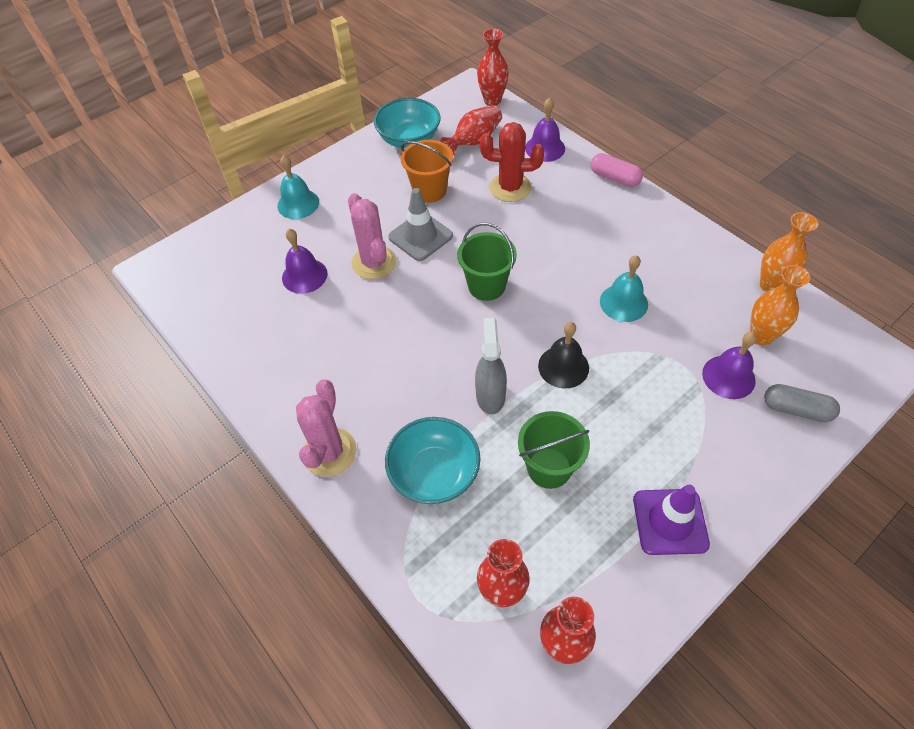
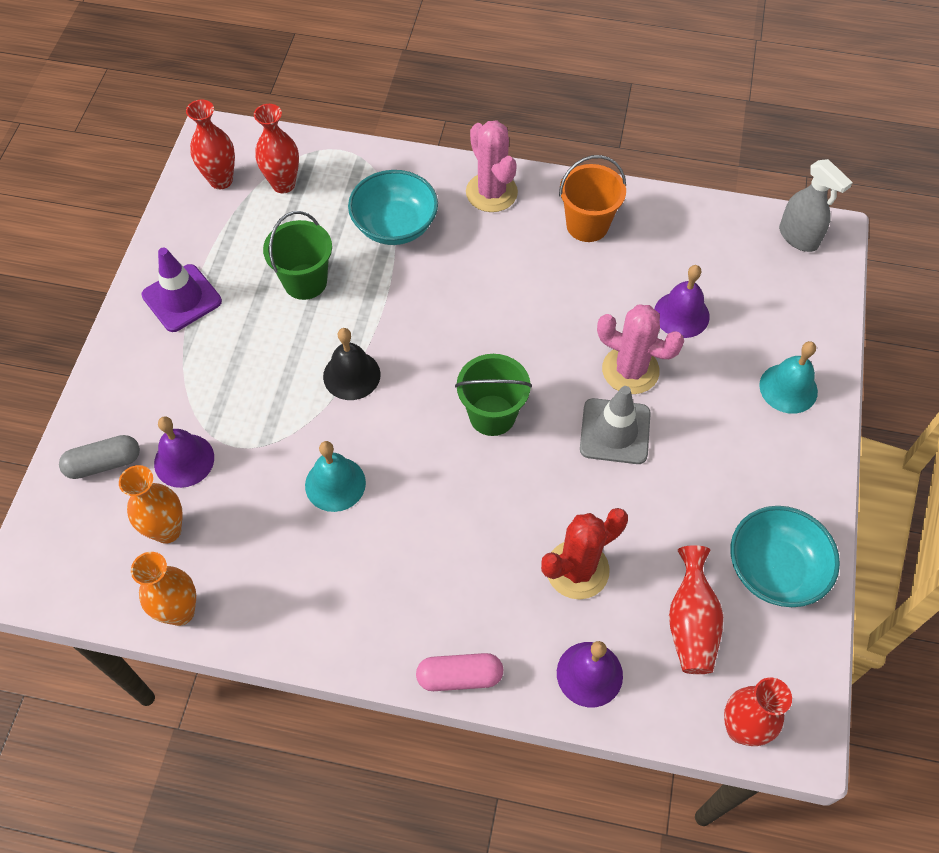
camera: 140 degrees right, 5 degrees up
orange bucket [401,140,453,203] -> orange bucket moved to [559,155,626,242]
grey spray bottle [475,318,507,414] -> grey spray bottle moved to [779,159,853,252]

